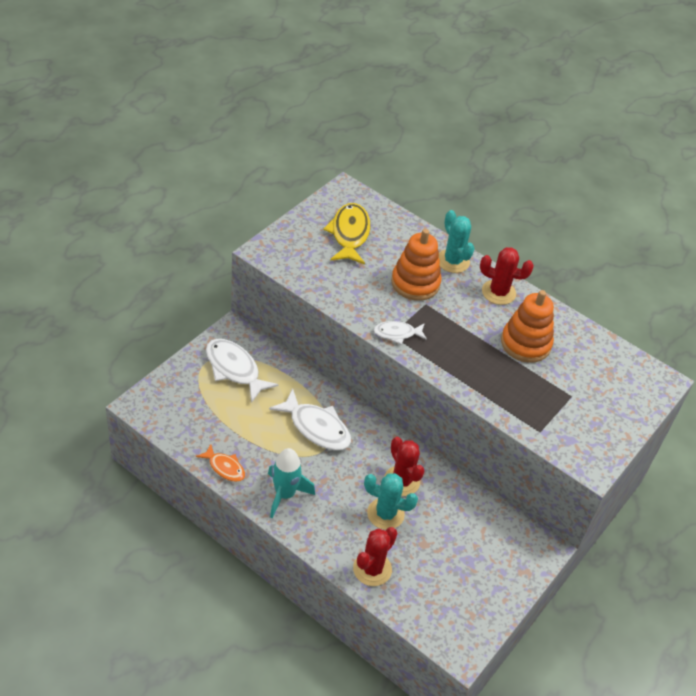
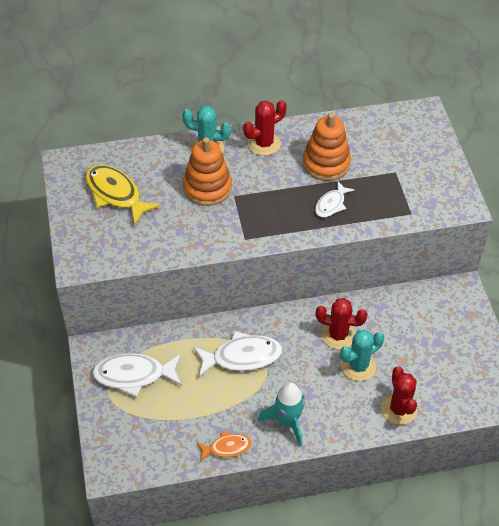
camera: 45 degrees left, 5 degrees up
white fish [374,321,427,344] -> white fish moved to [315,181,354,218]

